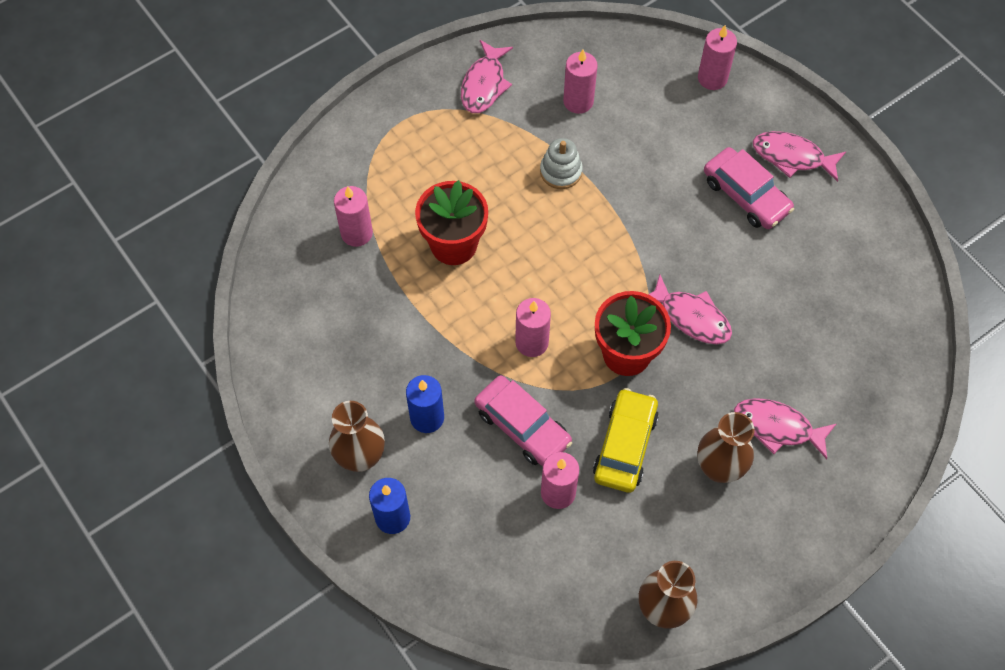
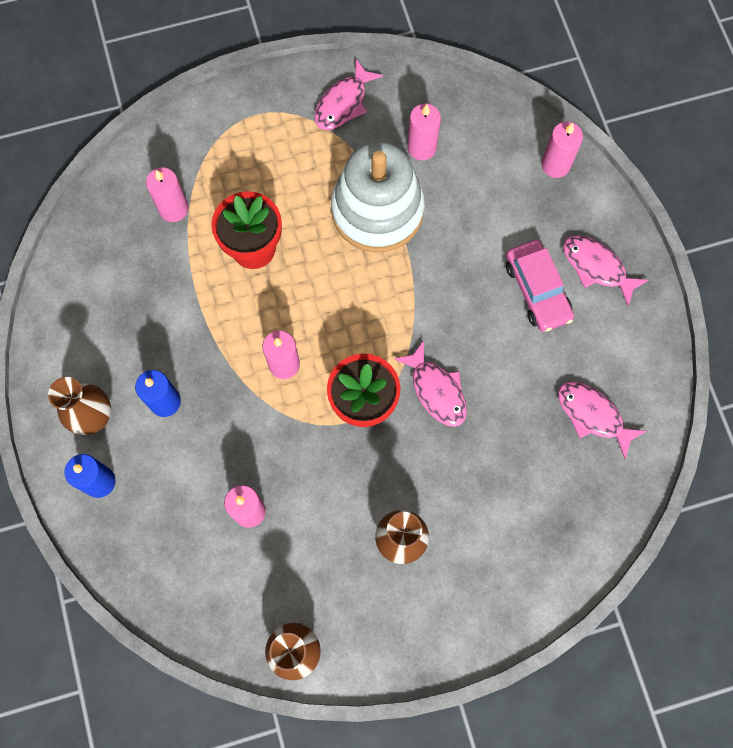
camera: 20 degrees right, 10 degrees up
pink car [474,375,572,466] -> none
white stacking toy [540,138,583,189] -> white stacking toy [331,141,425,253], size x2.28
yellow car [593,388,659,493] -> none
pink fish [734,398,836,459] -> pink fish moved to [558,382,646,459]

